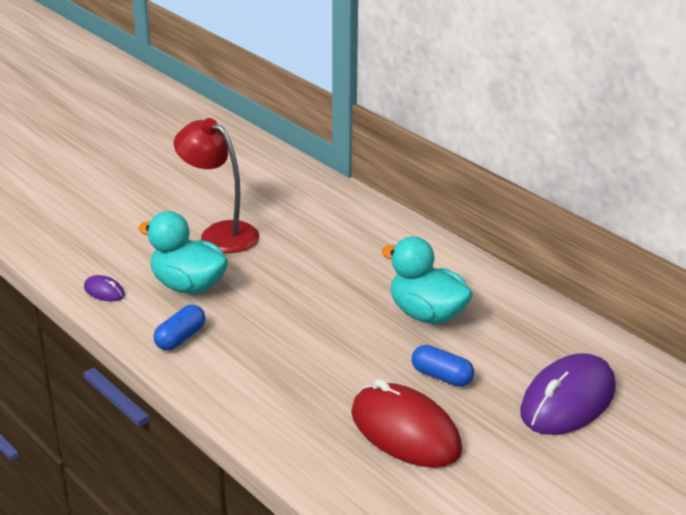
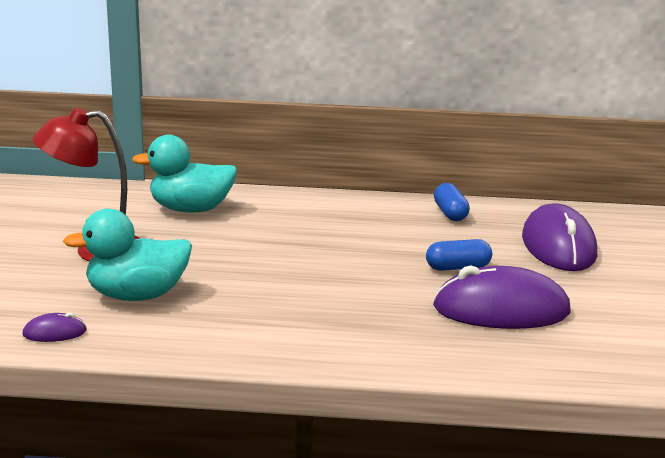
camera: 45 degrees left, 10 degrees down
blue capsule [154,305,205,350] -> blue capsule moved to [434,183,470,221]
red mouse [351,379,462,468] -> purple mouse [433,266,571,329]
turquoise duck [381,237,473,324] -> turquoise duck moved to [132,135,237,213]

